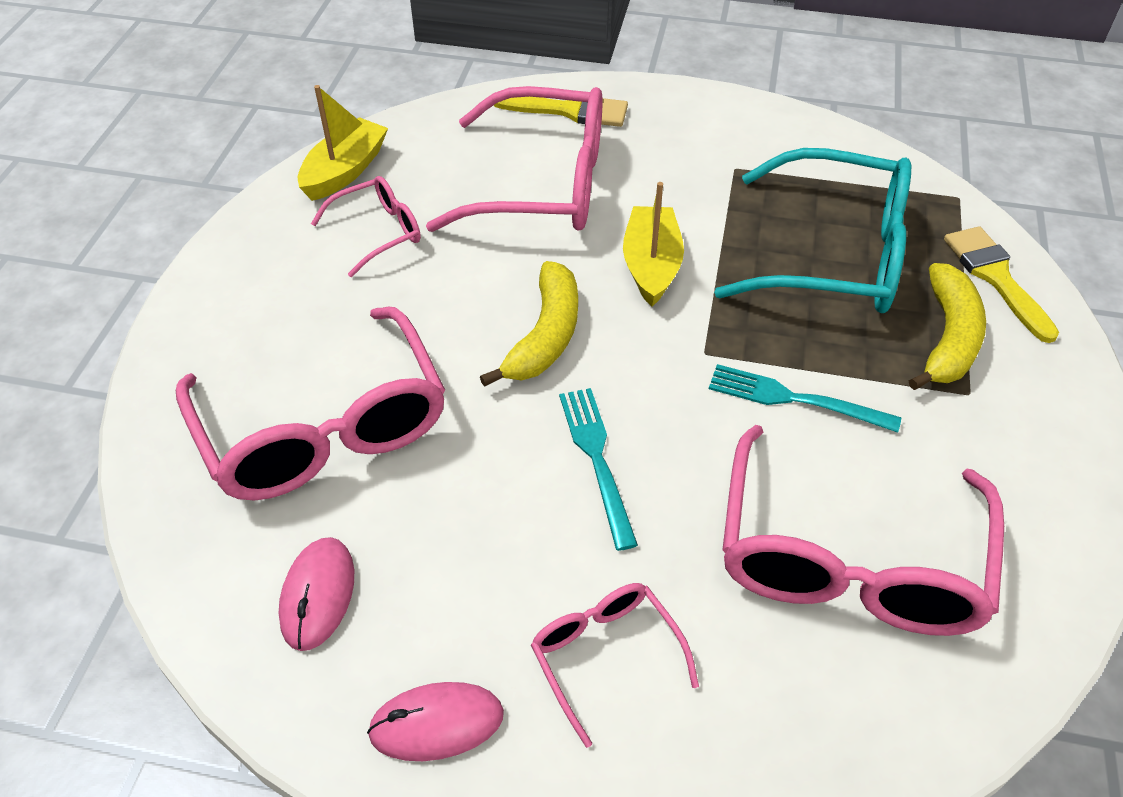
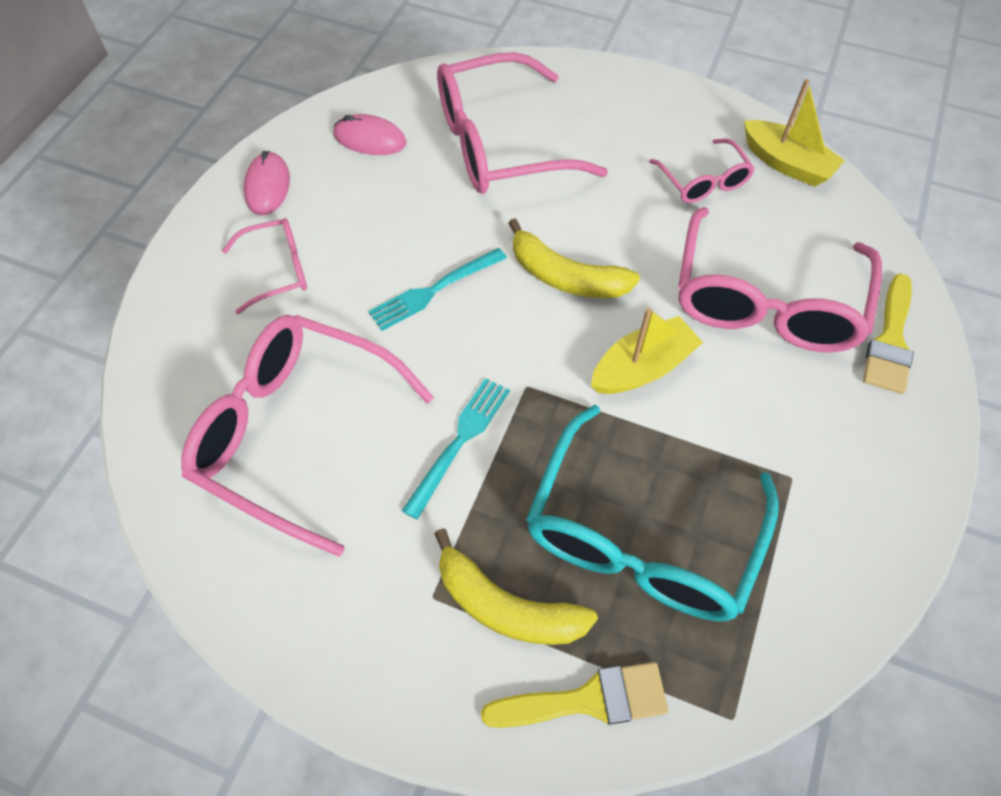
camera: 100 degrees right, 10 degrees up
turquoise fork [559,388,638,551] -> turquoise fork turned 150 degrees clockwise [368,248,507,331]
yellow boat [623,182,684,306] -> yellow boat turned 45 degrees counterclockwise [591,308,703,394]

